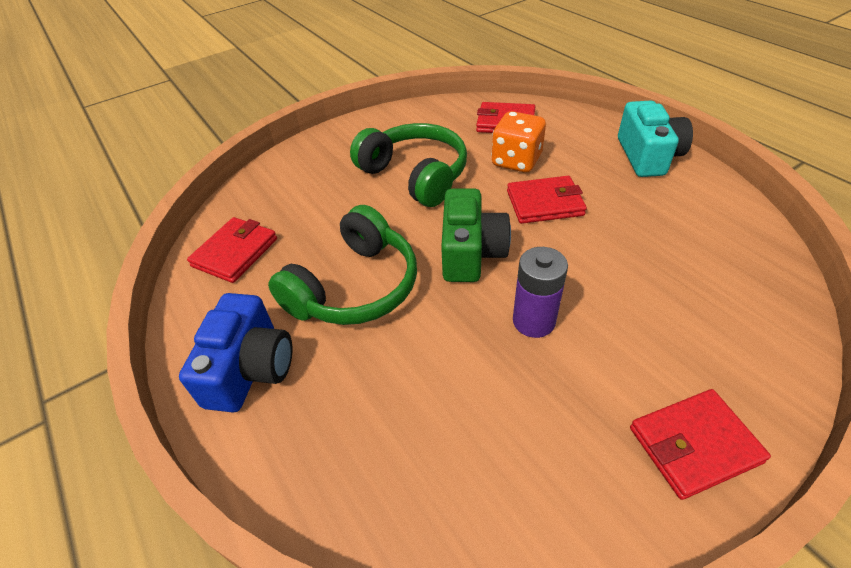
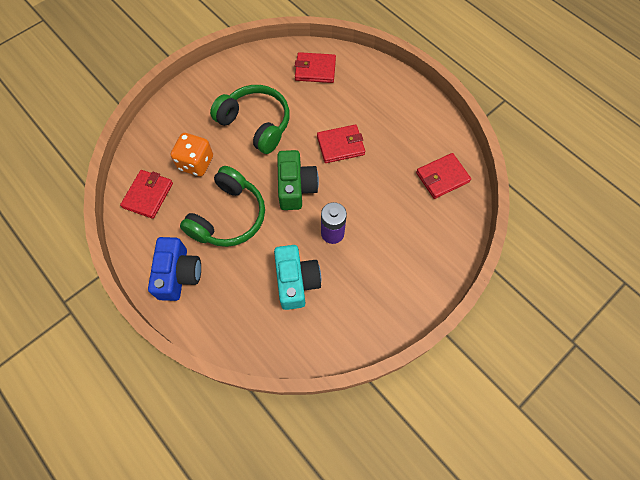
camera: 10 degrees left, 20 degrees up
orange dice [491,111,546,172] -> orange dice moved to [171,133,213,176]
turquoise camera [618,100,693,177] -> turquoise camera moved to [274,245,321,310]
red wallet [630,389,771,500] -> red wallet moved to [416,153,471,199]

